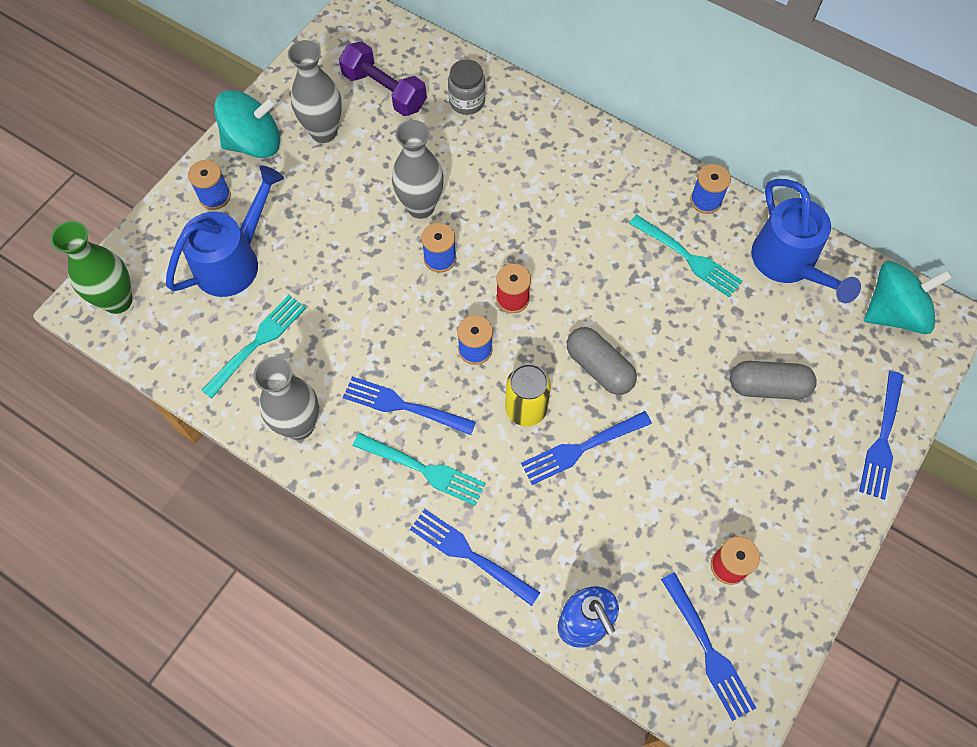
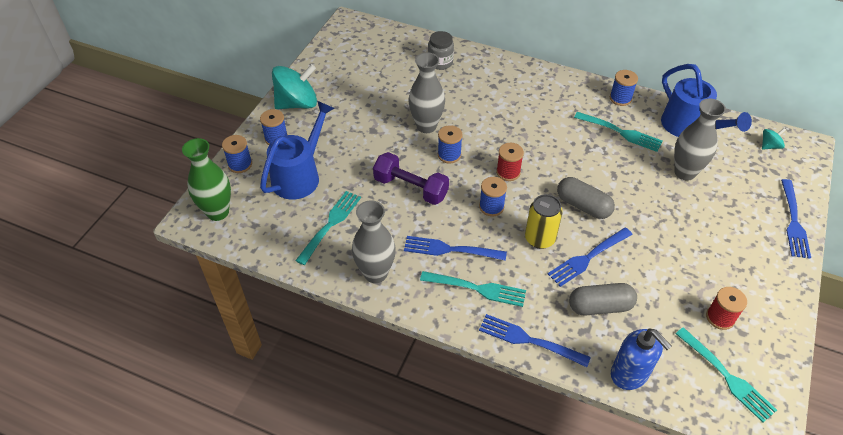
camera: 10 degrees left, 15 degrees down
grey vase [288,40,342,143] -> grey vase moved to [674,99,726,180]
purple dumbbell [339,41,427,116] -> purple dumbbell moved to [373,152,449,205]
blue fork [661,572,756,721] -> turquoise fork [676,327,777,422]
grey capsule [730,361,817,400] -> grey capsule moved to [569,283,637,316]
turquoise spinning top [864,261,952,334] -> turquoise spinning top [762,128,786,150], size x0.46
none -> blue spool [222,135,252,173]

